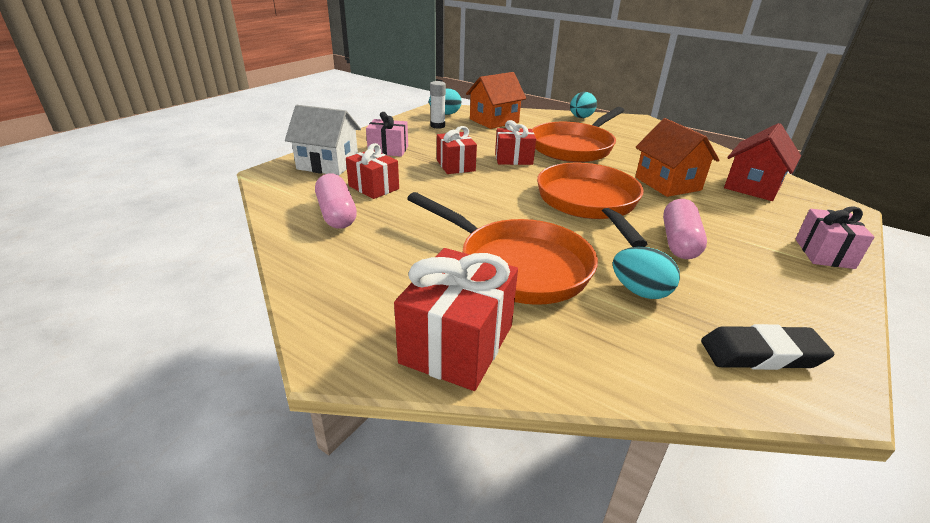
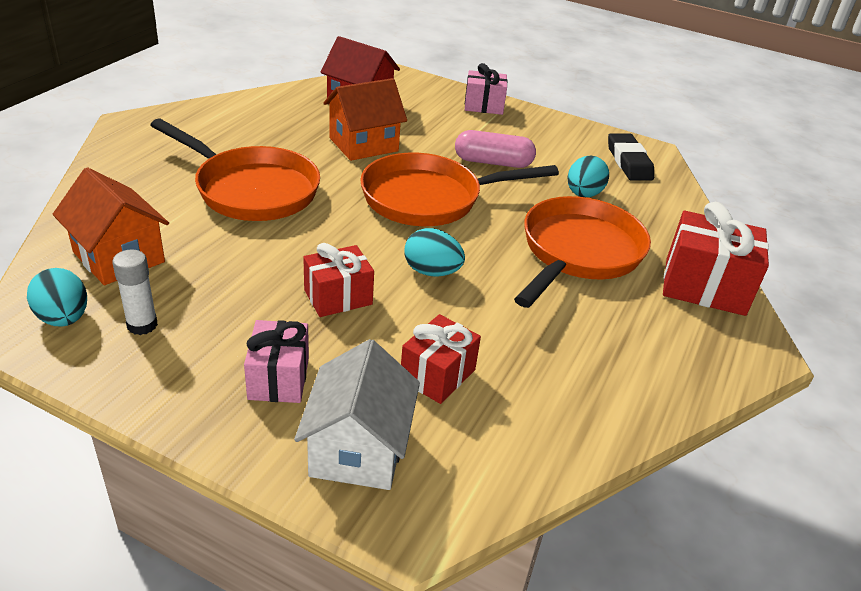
camera: 100 degrees left, 5 degrees up
pink capsule [315,173,357,229] -> none
red gift [495,120,536,165] -> none
turquoise egg [570,92,597,118] -> turquoise egg moved to [404,228,465,277]

